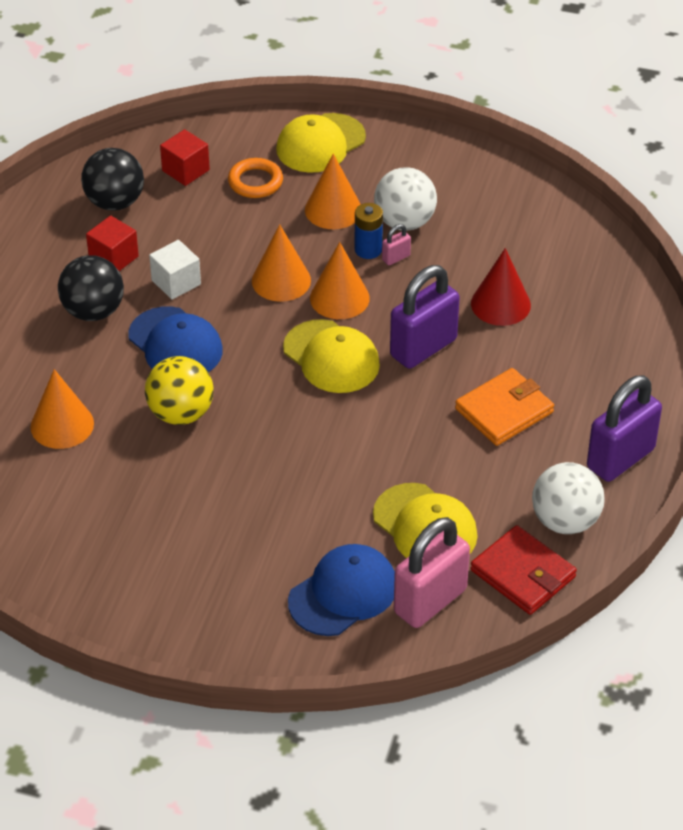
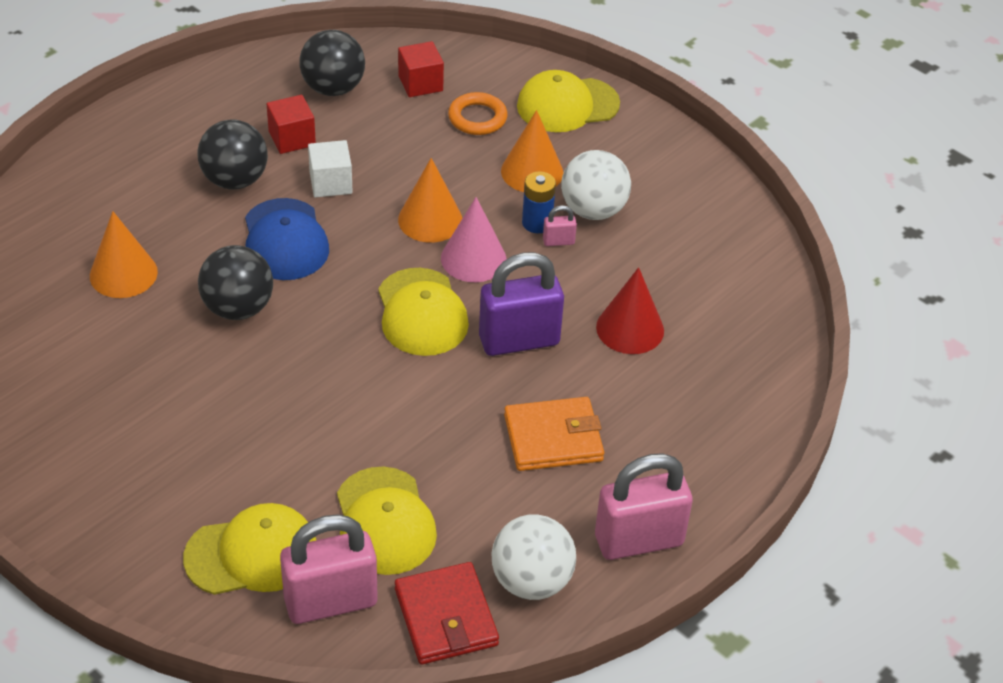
camera: 25 degrees right, 0 degrees up
yellow ball [145,356,214,425] -> black ball [198,245,273,320]
blue cap [288,544,395,636] -> yellow cap [183,503,316,595]
orange cone [310,242,370,319] -> pink cone [441,197,506,282]
purple padlock [587,375,662,482] -> pink padlock [595,453,693,560]

